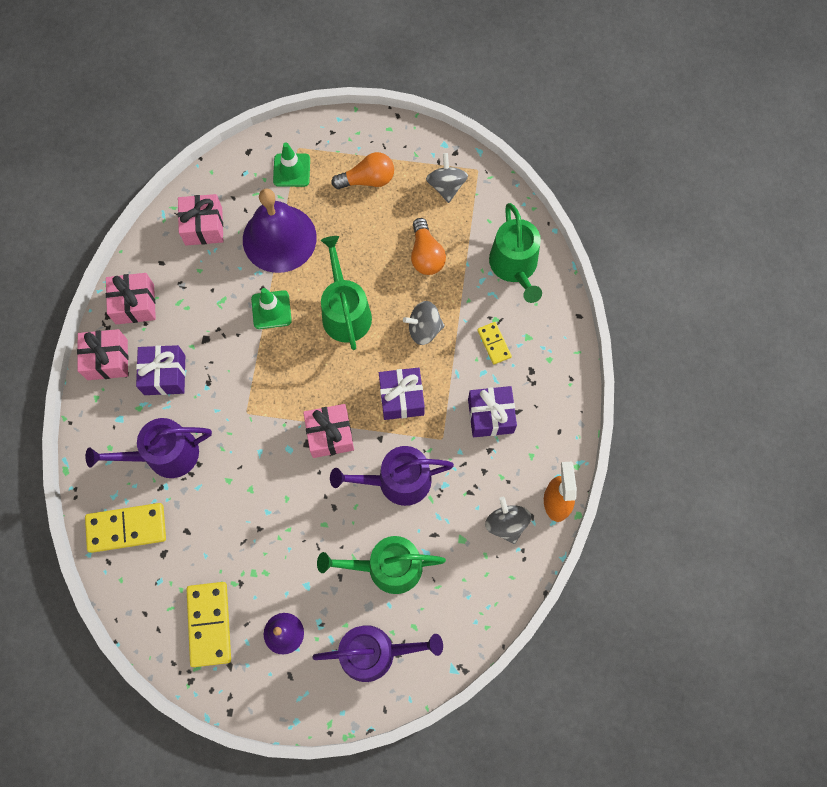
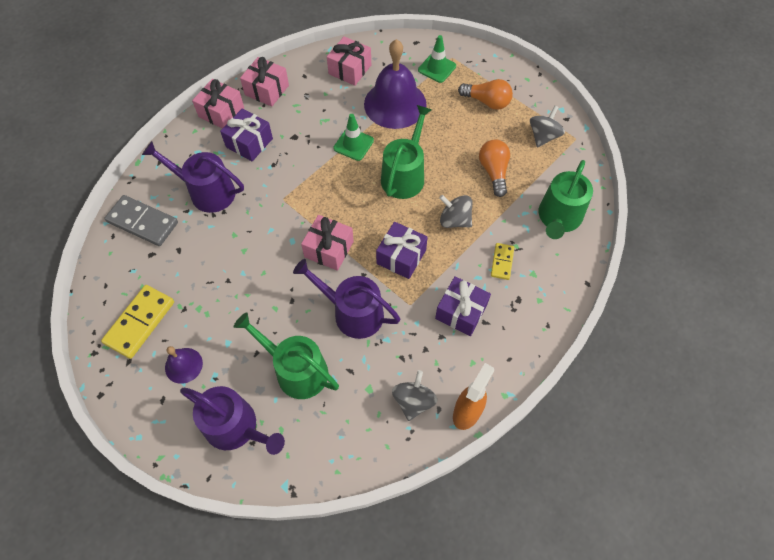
camera: 35 degrees right, 10 degrees down
yellow domino [85,503,166,553] -> grey domino [105,195,178,246]
orange light bulb [411,218,446,275] -> orange light bulb turned 150 degrees clockwise [479,140,510,197]

